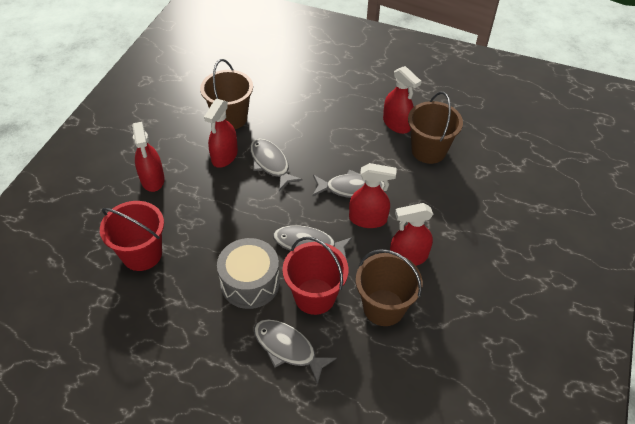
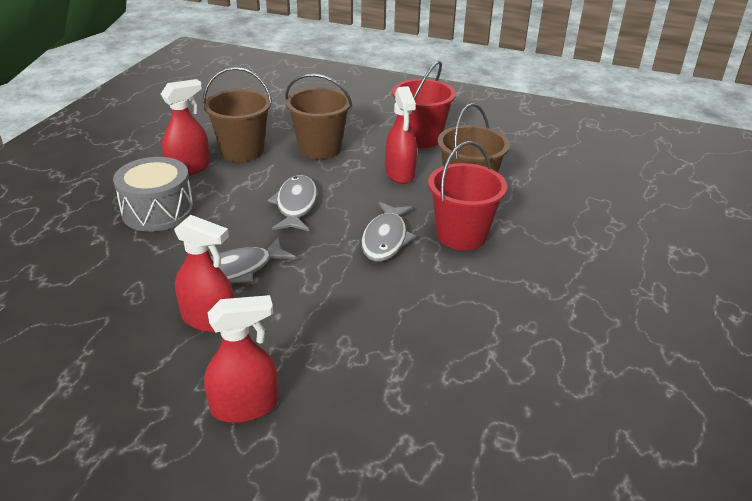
camera: 90 degrees left, 15 degrees down
red bucket [100,201,164,271] -> red bucket moved to [392,61,456,148]
brown bucket [200,59,253,129] -> brown bucket moved to [285,74,352,159]
grey drum [217,238,280,309] -> grey drum moved to [113,157,194,232]
grey fish [254,319,337,384] -> none
red spray bottle [349,163,397,228] -> none

